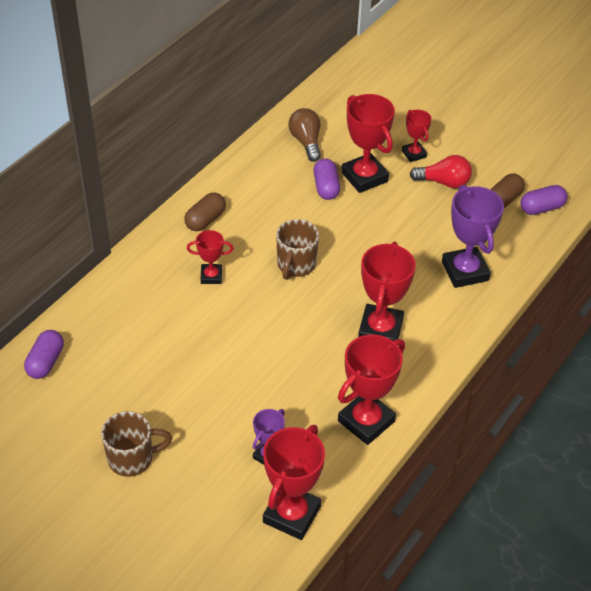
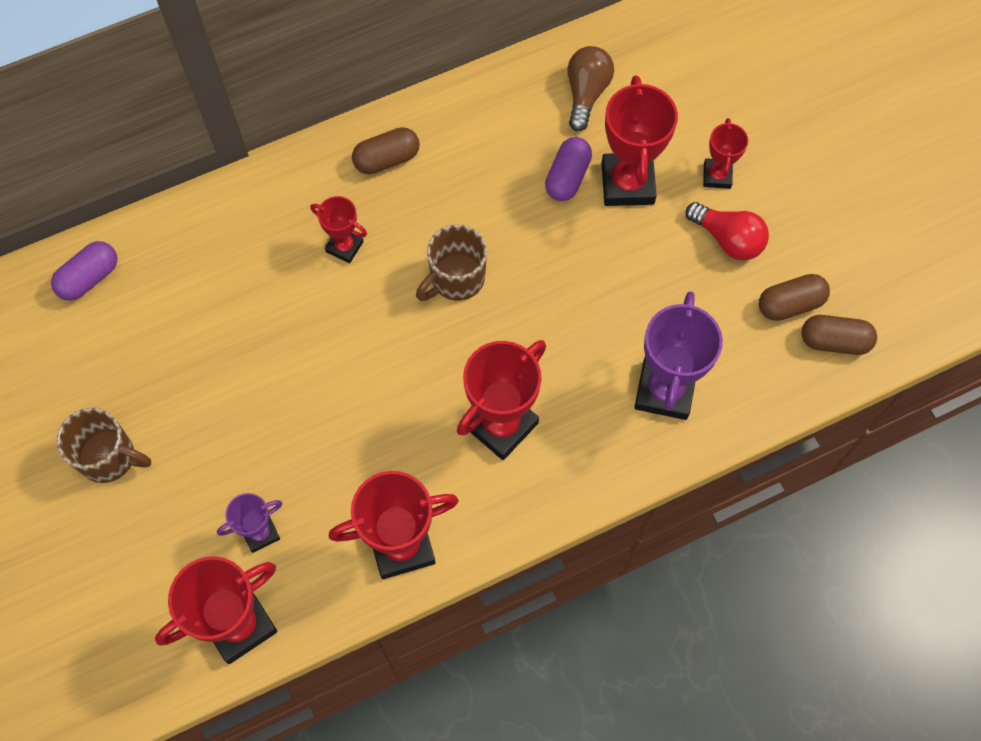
camera: 30 degrees right, 20 degrees up
purple capsule [520,185,568,215] -> brown capsule [801,315,877,355]

